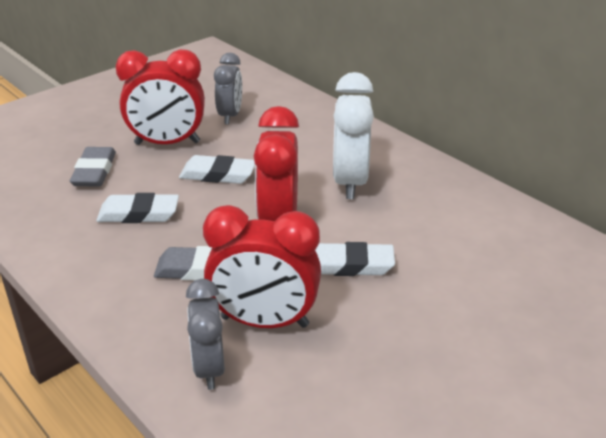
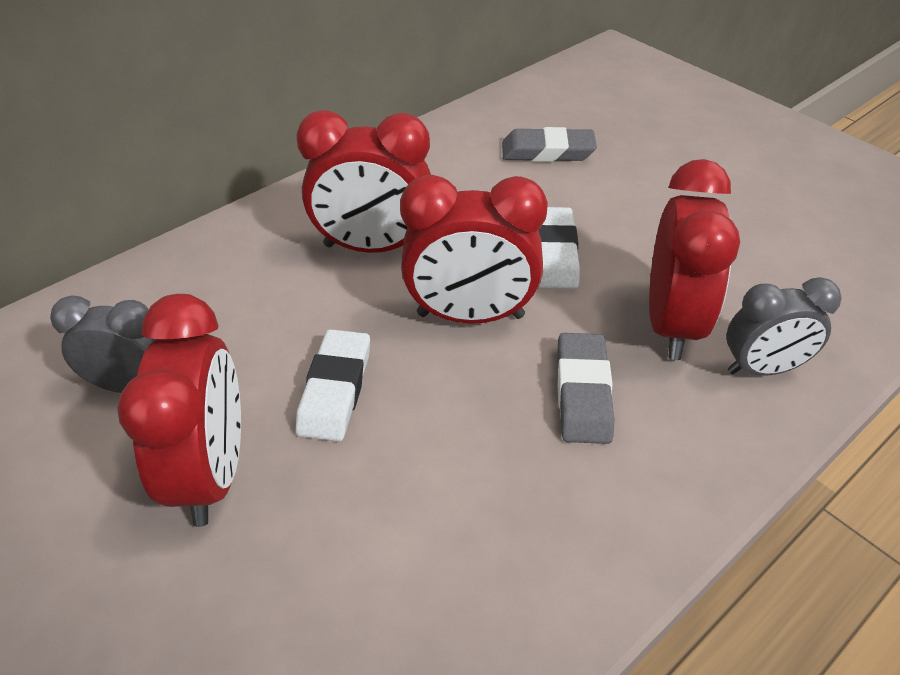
camera: 90 degrees left, 10 degrees up
grey eraser [70,147,116,187] -> grey eraser moved to [502,127,597,162]
white eraser [96,193,179,223] -> none
white clock [333,72,374,199] -> red clock [296,110,431,253]

